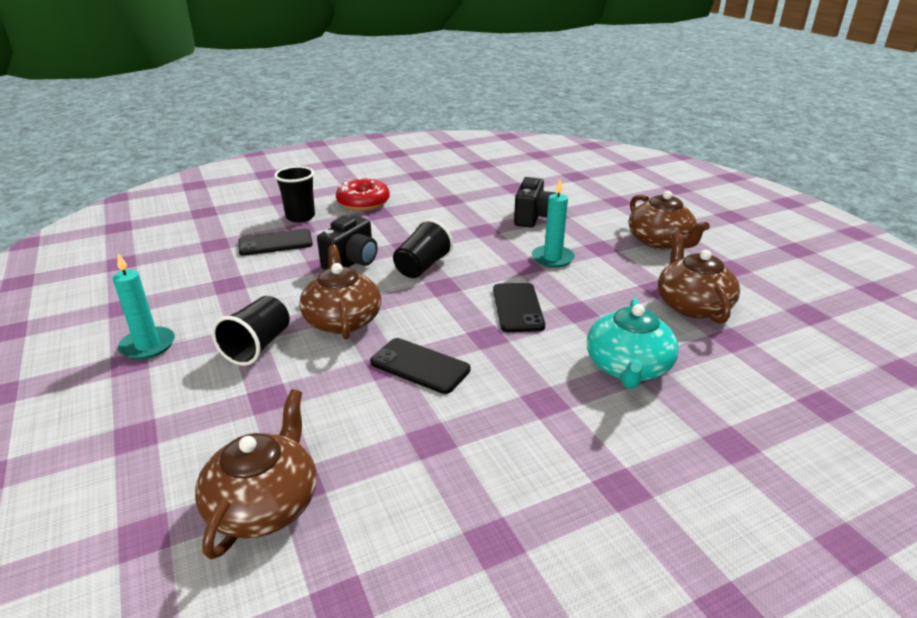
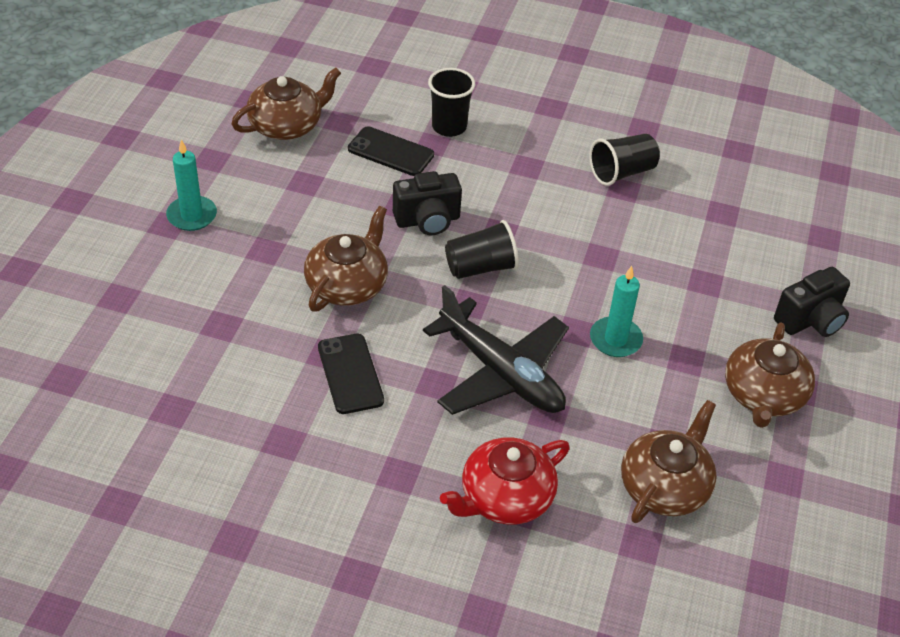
camera: 40 degrees right, 15 degrees up
brown teapot [195,389,317,559] -> brown teapot moved to [232,67,341,140]
black cup [212,296,290,366] -> black cup moved to [589,134,660,186]
red donut [336,177,390,211] -> none
black phone [493,283,545,332] -> black plane [423,285,569,415]
black camera [514,177,557,227] -> black camera moved to [774,267,850,337]
turquoise teapot [587,298,679,389] -> red teapot [440,437,570,525]

